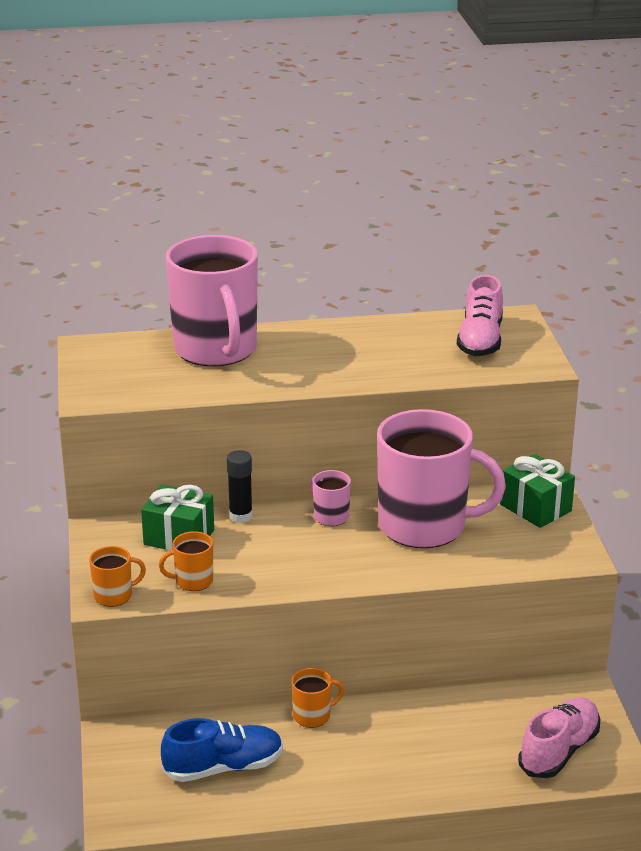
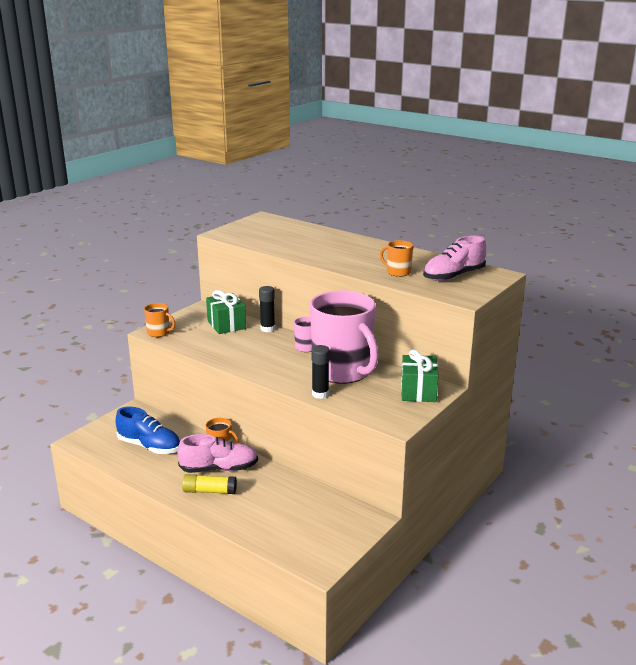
camera: 45 degrees right, 5 degrees down
orange mug [159,531,213,591] -> orange mug moved to [380,240,413,277]
pink mug [166,235,258,366] -> none
pink shoe [518,697,600,778] -> pink shoe moved to [177,434,258,473]
none -> yellow glue stick [182,474,237,494]
none -> black glue stick [311,345,330,399]

